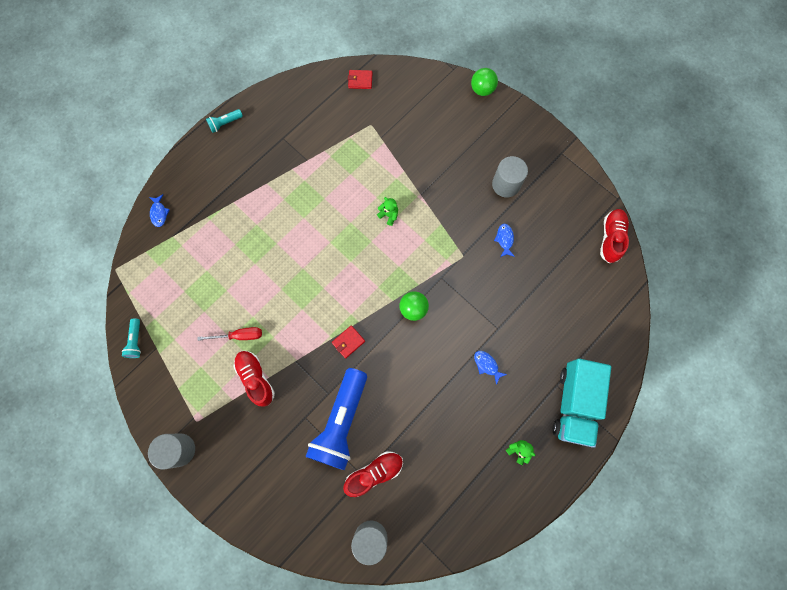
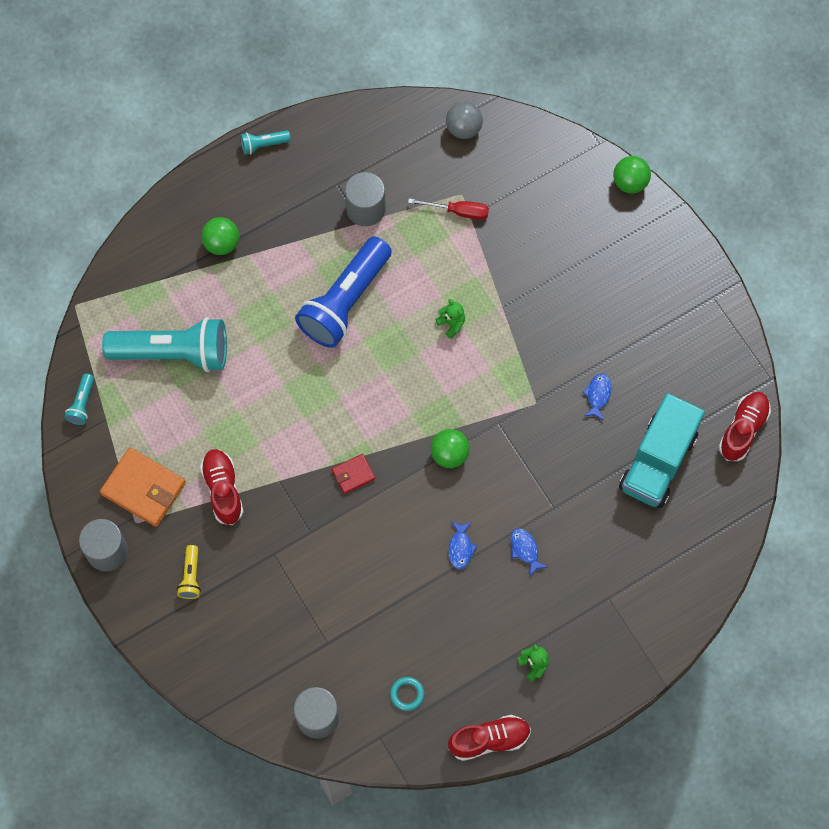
camera: 15 degrees right, 5 degrees down
blue fish [149,194,170,227] -> blue fish moved to [448,521,477,570]
red screwdriver [197,327,262,341] -> red screwdriver moved to [408,198,489,220]
blue flashlight [305,368,367,470] -> blue flashlight moved to [295,237,392,348]
red shoe [343,451,403,497] -> red shoe moved to [448,715,531,761]
red wallet [348,70,372,89] -> grey ball [446,102,483,139]
grey cylinder [492,156,528,197] -> grey cylinder moved to [345,172,386,226]
turquoise truck [553,358,611,448] -> turquoise truck moved to [619,393,705,508]
none -> orange wallet [100,448,186,527]
none -> turquoise flashlight [102,317,227,372]
none -> yellow flashlight [177,545,201,599]
none -> green ball [201,217,239,255]
none -> turquoise ring [390,677,424,711]

